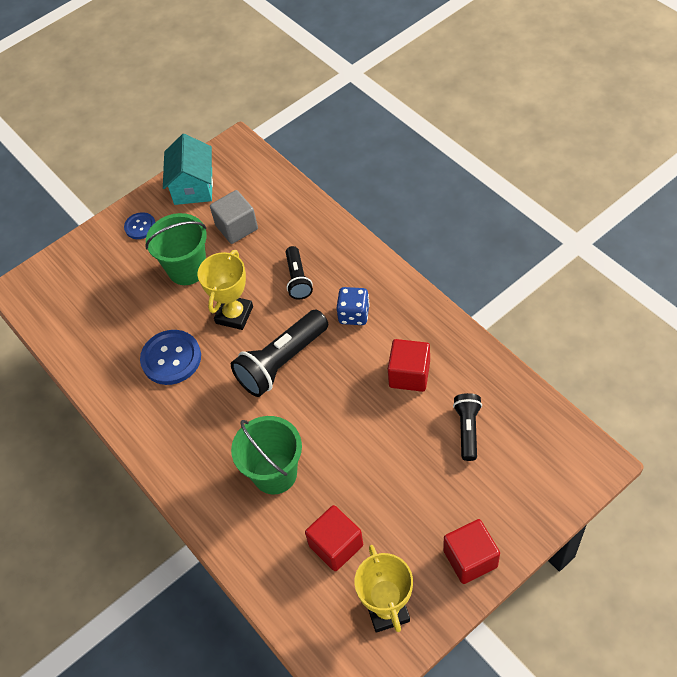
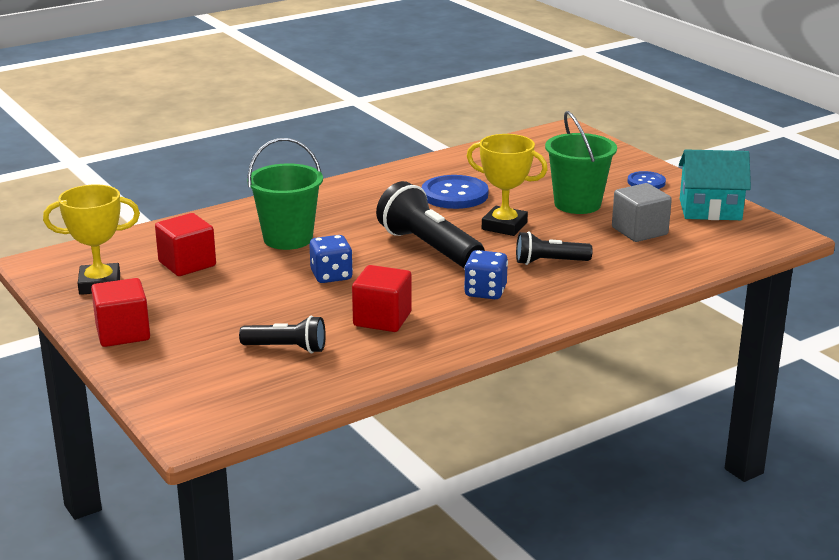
camera: 90 degrees right, 30 degrees down
none -> blue dice [310,235,353,283]

